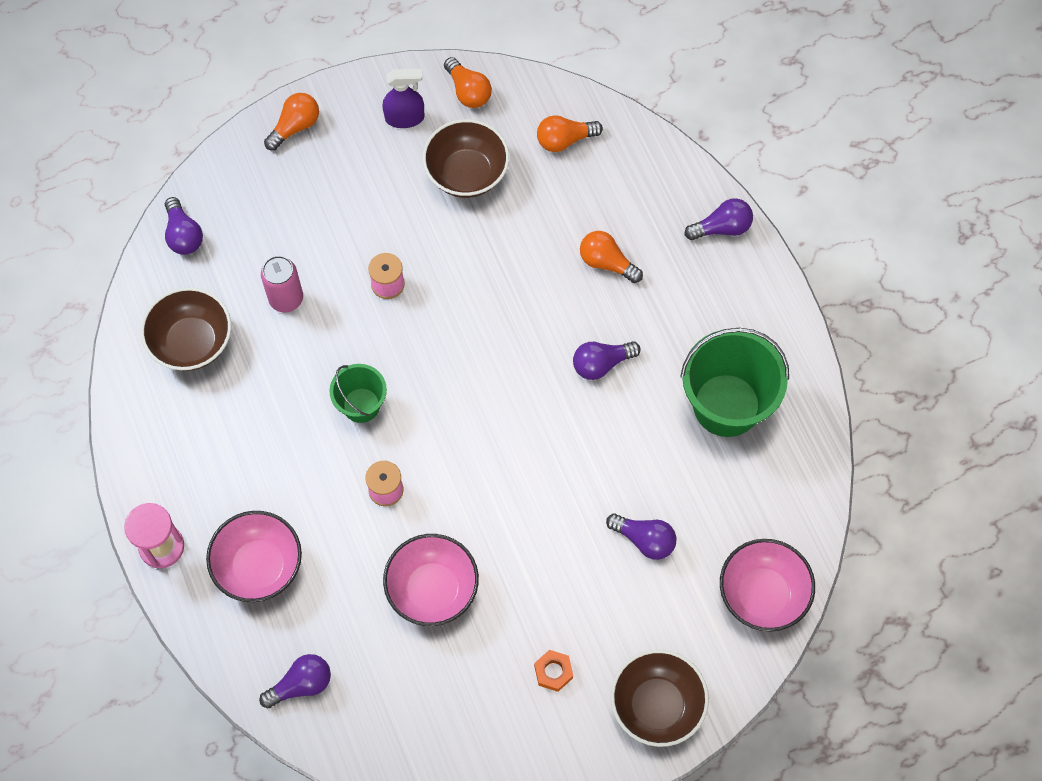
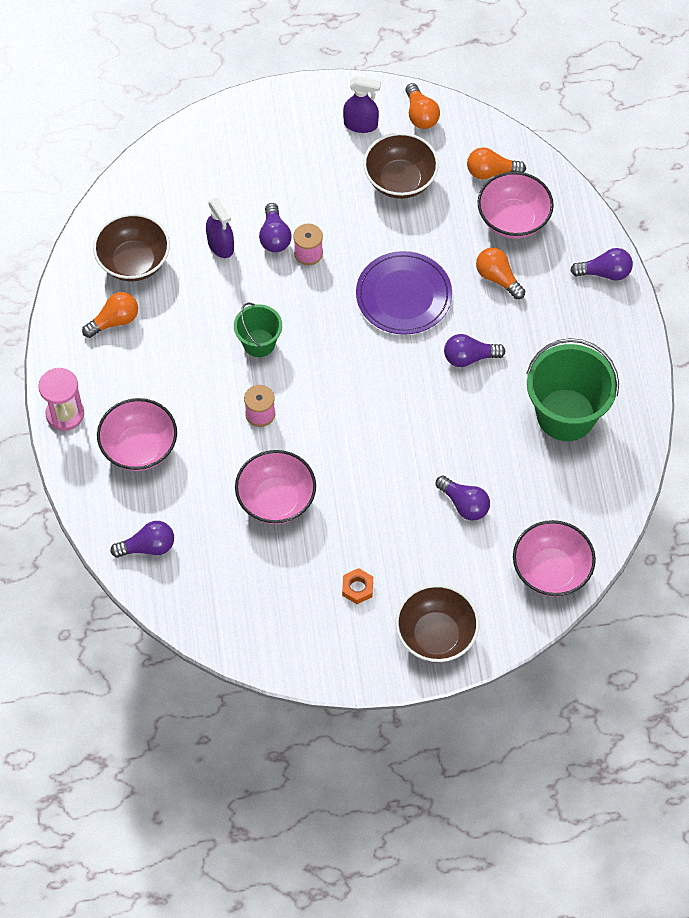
camera: 15 degrees right, 5 degrees down
purple light bulb [165,197,203,255] -> purple light bulb moved to [259,203,292,253]
pink can [261,256,303,313] -> purple spray bottle [206,197,234,258]
orange light bulb [264,93,319,151] -> orange light bulb moved to [82,292,138,338]
none -> purple plate [356,251,452,335]
none -> pink bowl [478,172,554,239]

